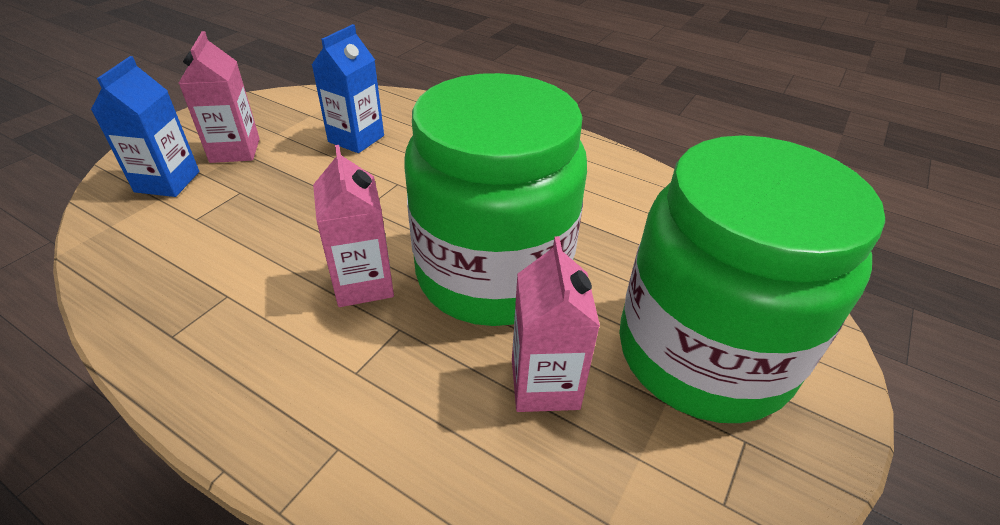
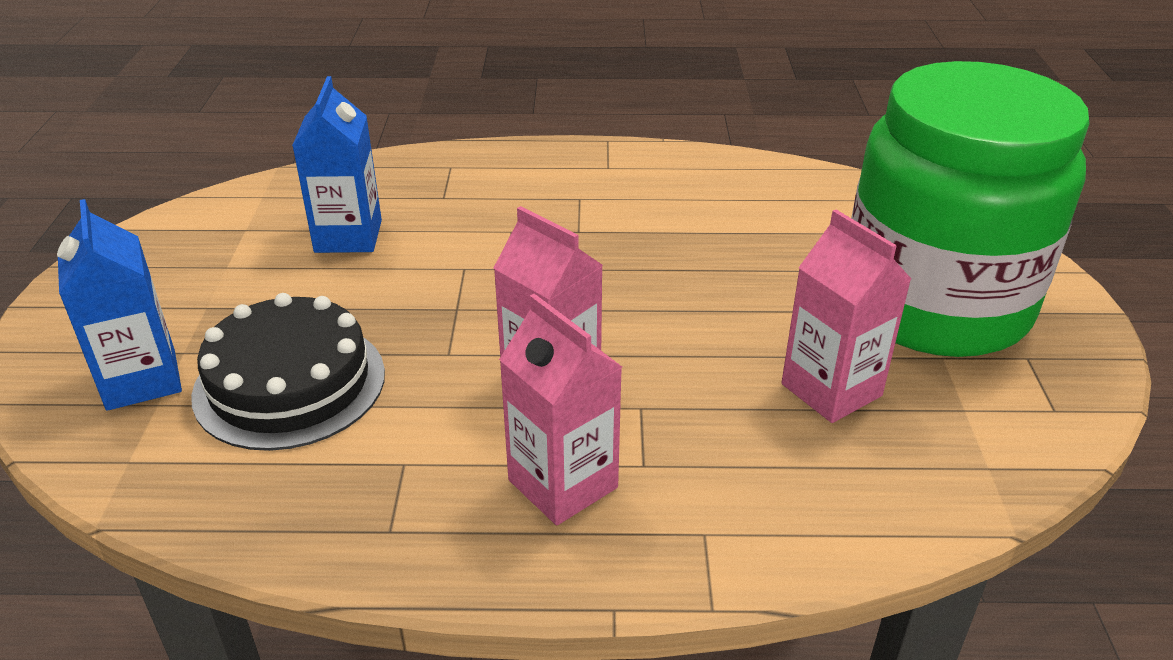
camera: 30 degrees left, 5 degrees down
pink carton [179,31,260,163] -> pink carton moved to [499,294,622,525]
green jar [405,73,587,326] -> none
none -> black cake [191,293,385,451]

